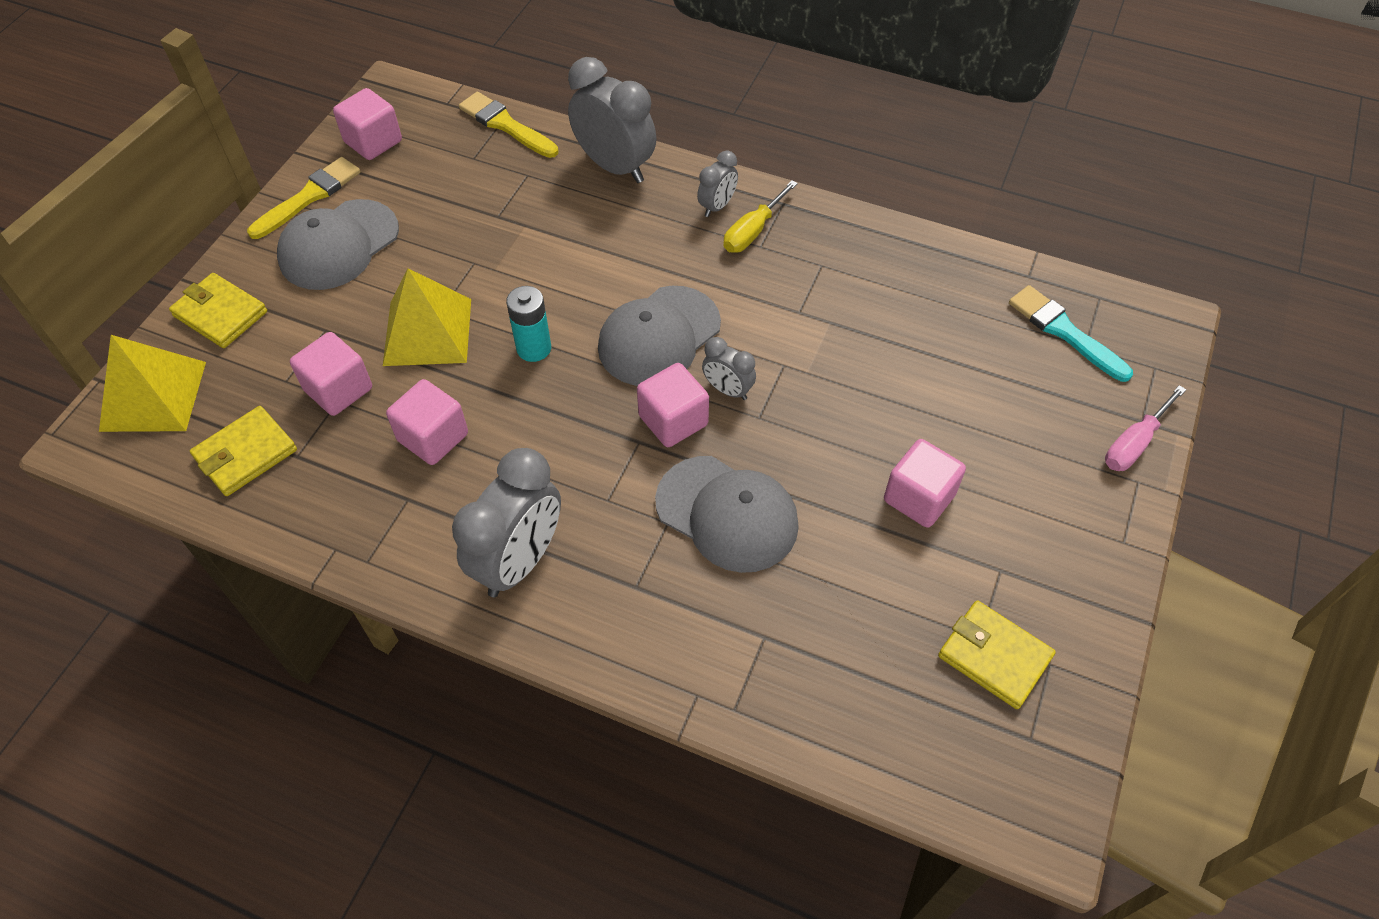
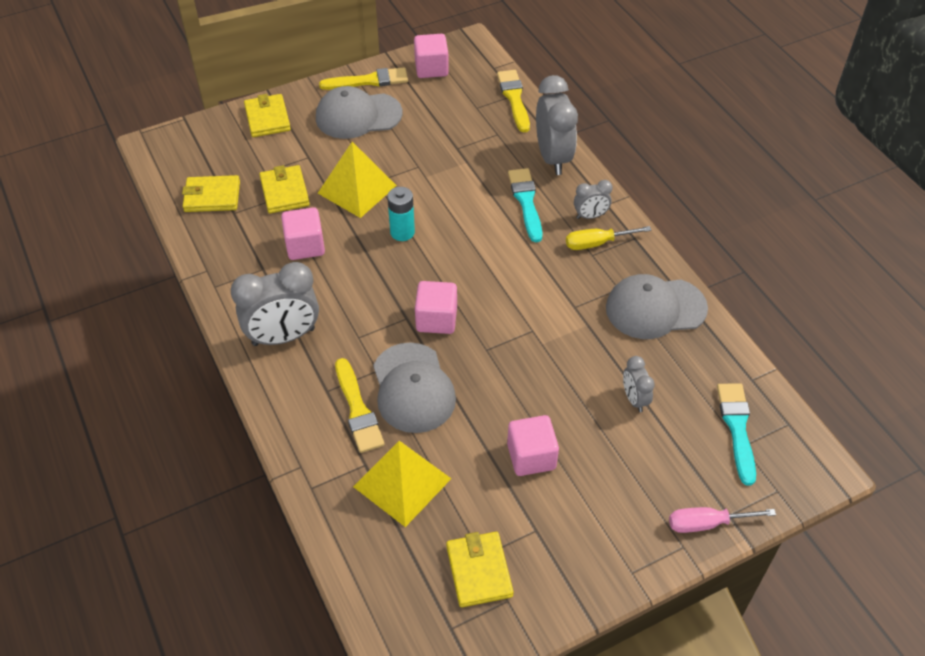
camera: 40 degrees right, 5 degrees down
yellow pyramid [99,335,206,432] -> yellow pyramid moved to [353,441,451,527]
pink cube [290,332,372,416] -> yellow wallet [259,165,310,213]
grey cap [598,286,721,386] -> grey cap moved to [606,274,708,339]
grey clock [702,337,756,400] -> grey clock moved to [623,356,655,412]
none -> yellow brush [335,358,384,453]
none -> turquoise brush [508,168,543,242]

